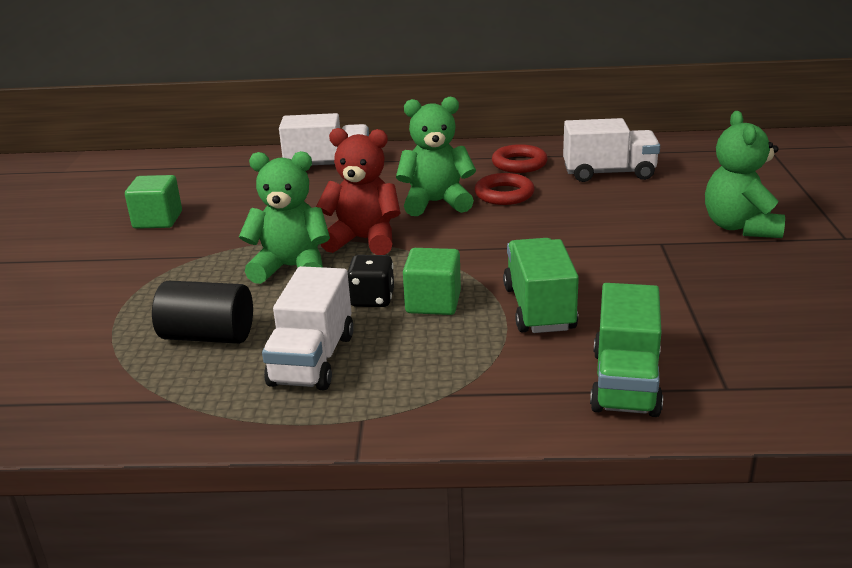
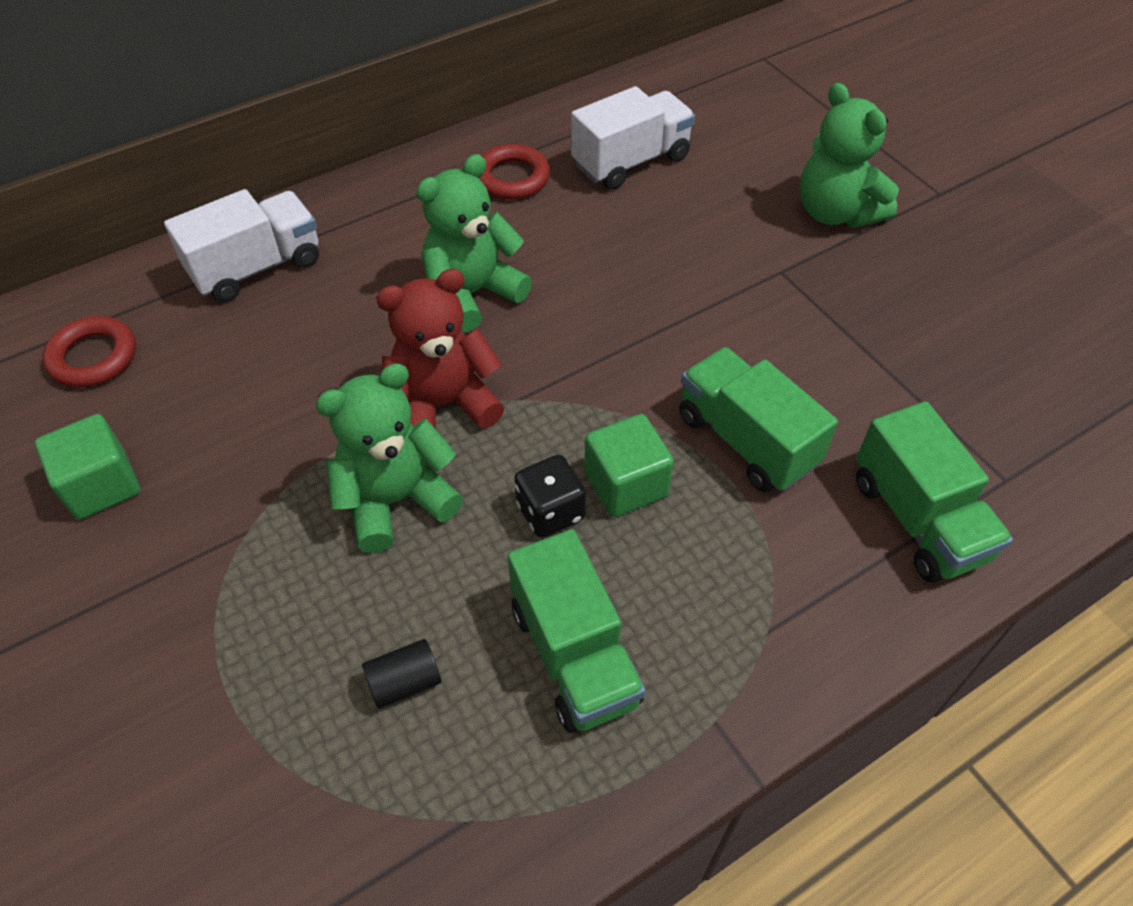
camera: 35 degrees left, 25 degrees up
black cylinder [152,281,253,344] -> black cylinder [362,639,441,708], size x0.56
white truck [262,266,354,390] -> green truck [508,529,645,733]
red ring [475,173,535,205] -> red ring moved to [42,316,136,388]

